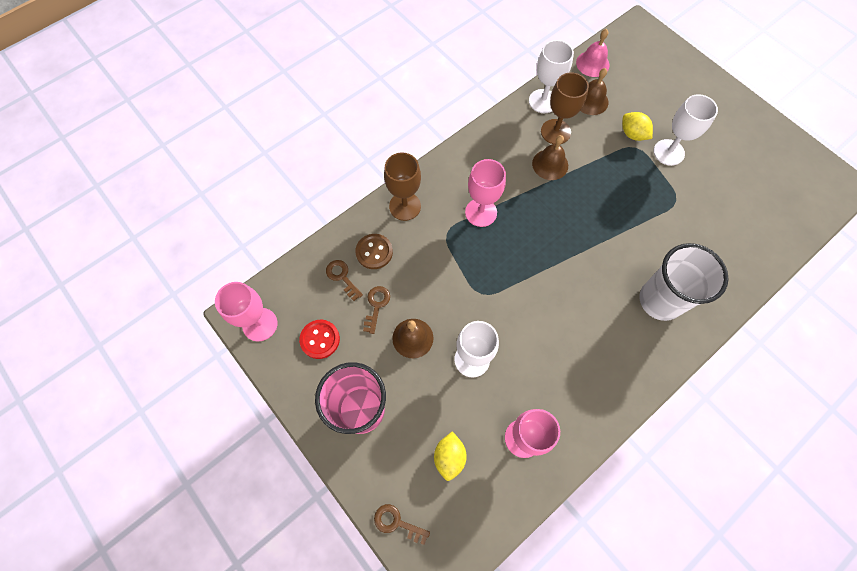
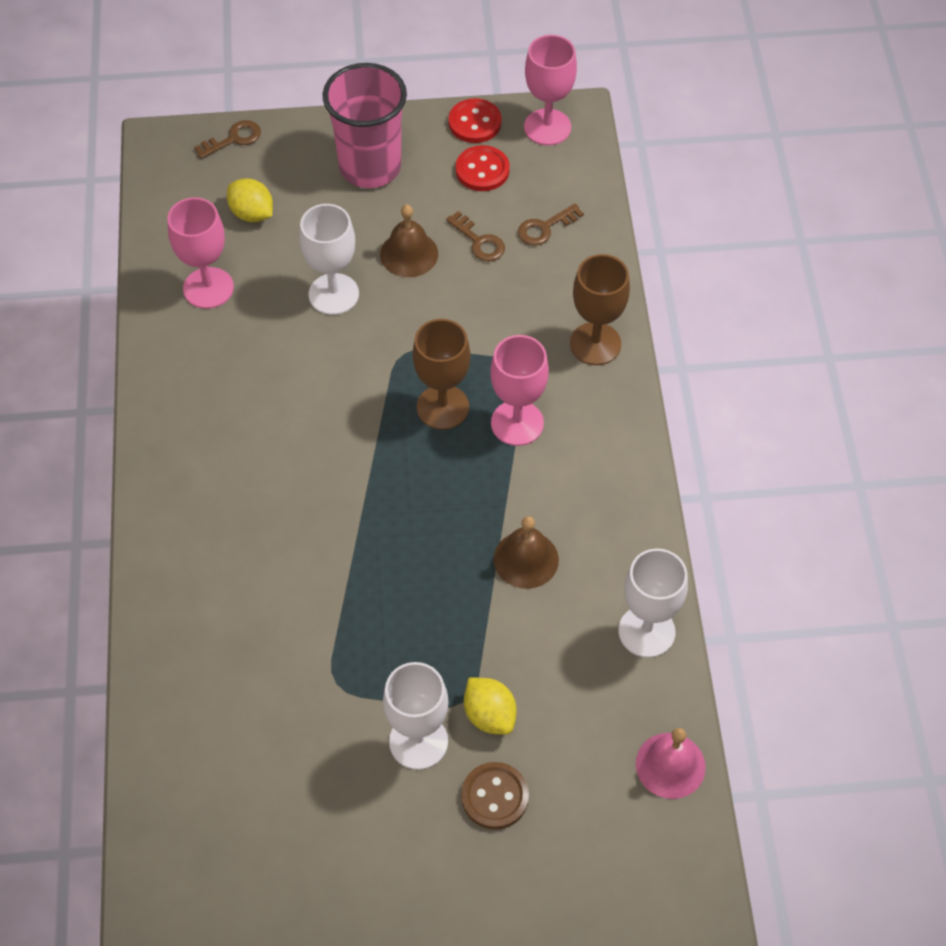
camera: 125 degrees right, 10 degrees down
brown key [326,260,363,301] -> brown key turned 150 degrees clockwise [518,203,584,246]
brown button [355,234,393,269] -> brown button moved to [461,762,529,830]
brown goblet [541,72,589,144] -> brown goblet moved to [412,319,470,430]
brown bell [580,68,608,115] -> none
yellow lemon [622,112,653,141] -> yellow lemon turned 60 degrees clockwise [464,678,517,735]
white cup [639,243,729,321] -> none
none -> red button [449,99,501,143]

